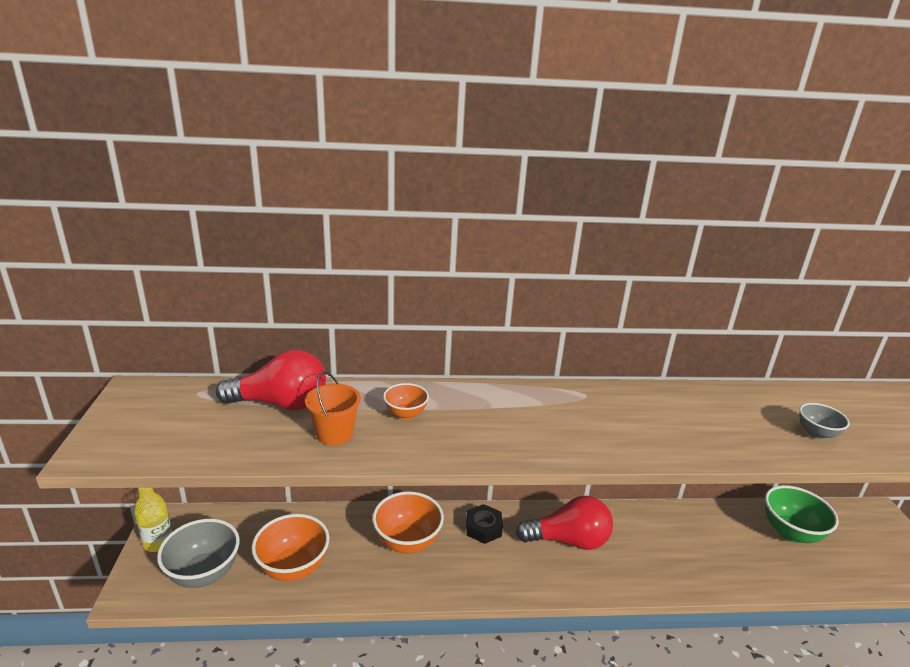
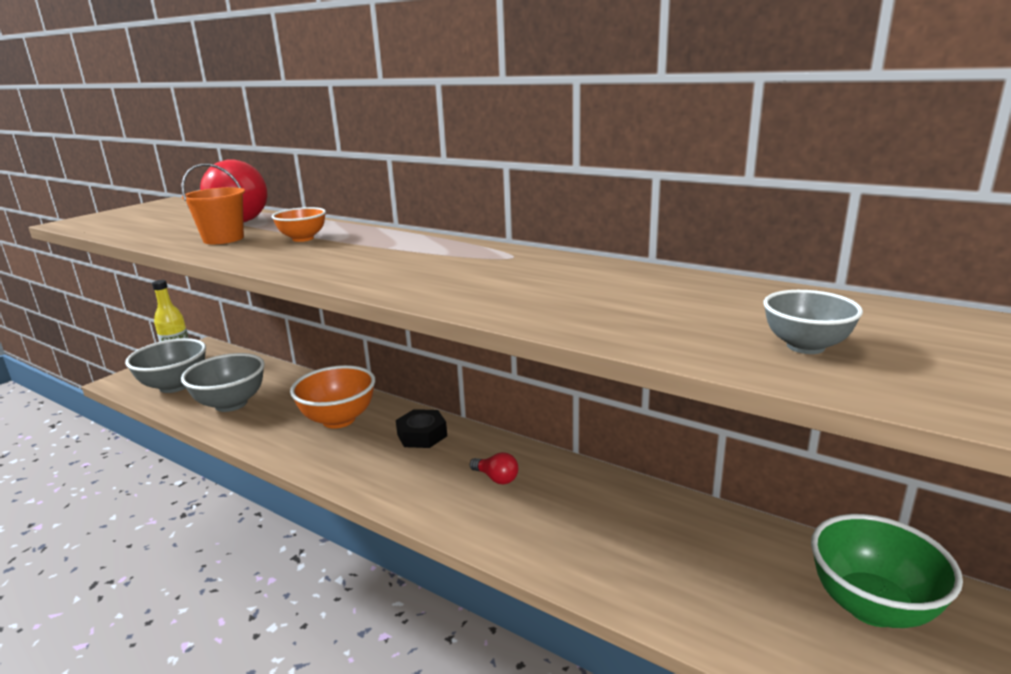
camera: 40 degrees right, 5 degrees down
orange bowl [252,514,329,581] -> grey bowl [181,353,265,412]
red light bulb [516,496,613,550] -> red light bulb [470,452,518,484], size x0.43

